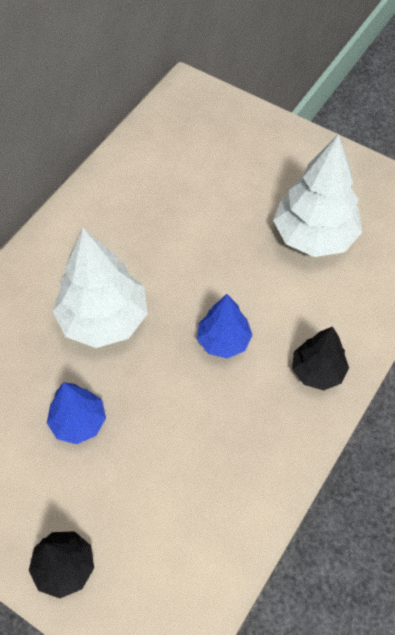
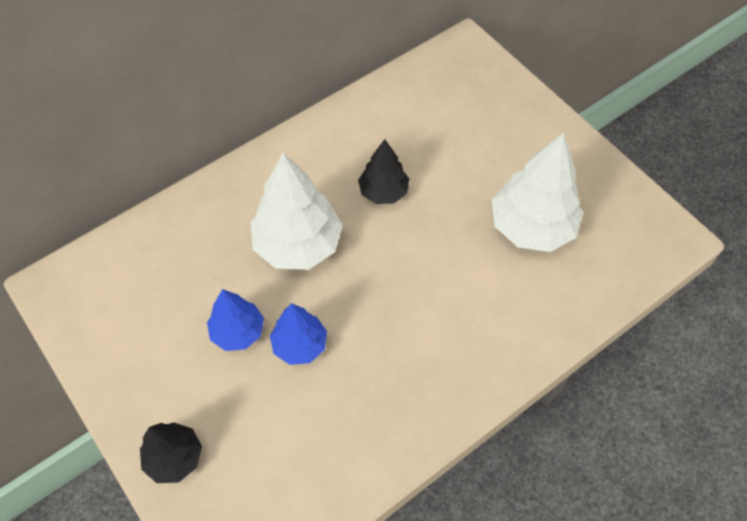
camera: 20 degrees right, 0 degrees up
blue tree [197,294,253,358] -> blue tree moved to [270,303,327,365]
black tree [292,326,349,391] -> black tree moved to [358,139,409,204]

